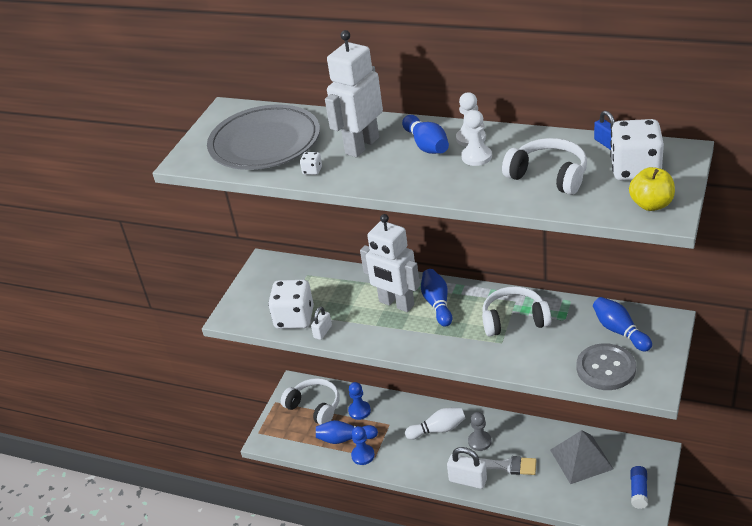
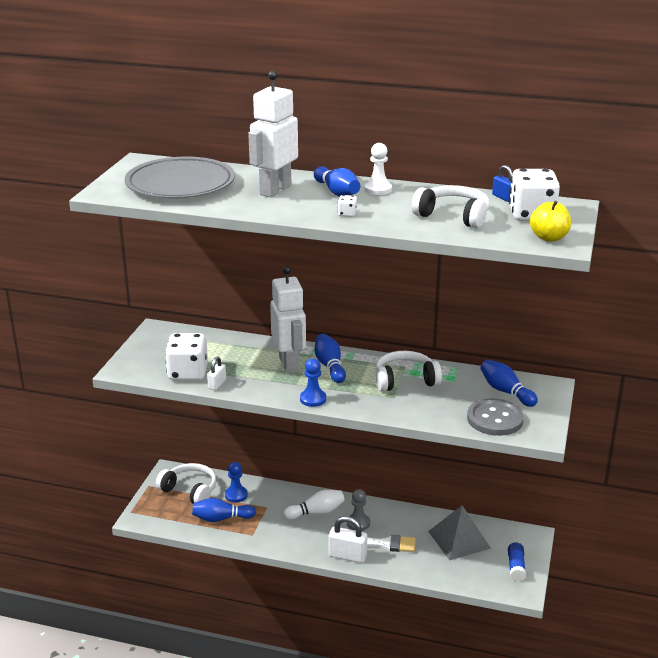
camera: 10 degrees left, 10 degrees down
white dice [300,152,322,175] -> white dice moved to [338,195,357,217]
blue pawn [351,426,375,465] -> blue pawn moved to [300,358,326,407]
white robot [360,214,420,312] -> white robot turned 135 degrees counterclockwise [270,266,306,374]
white pawn [461,110,492,166] -> none

